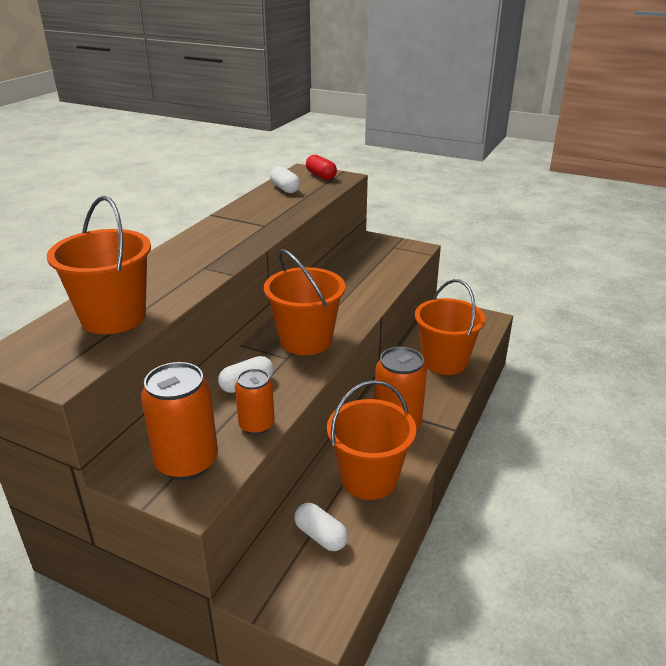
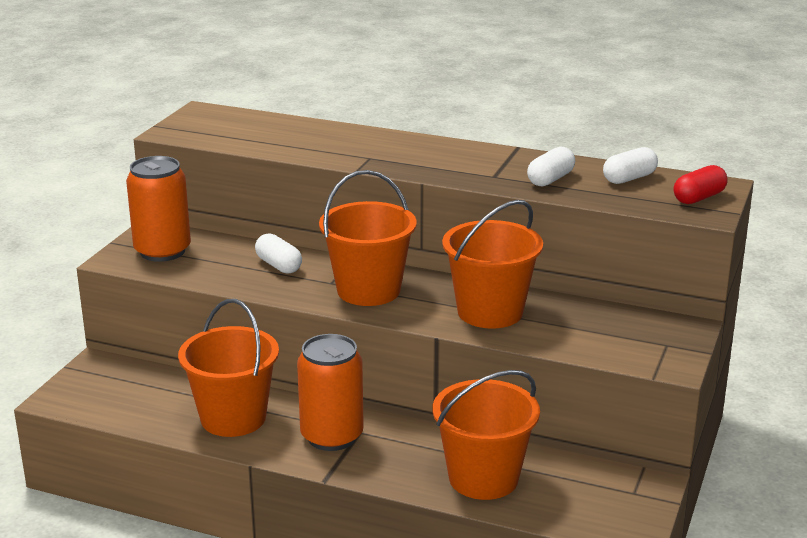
camera: 85 degrees right, 5 degrees down
orange bucket [47,196,151,334] -> orange bucket moved to [442,200,543,328]
orange can [235,369,275,435] -> none
white capsule [294,503,348,551] -> white capsule moved to [527,147,575,186]

